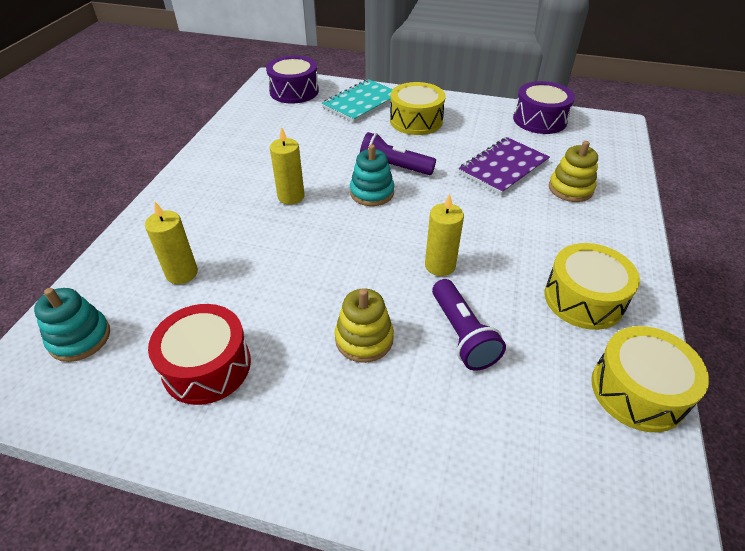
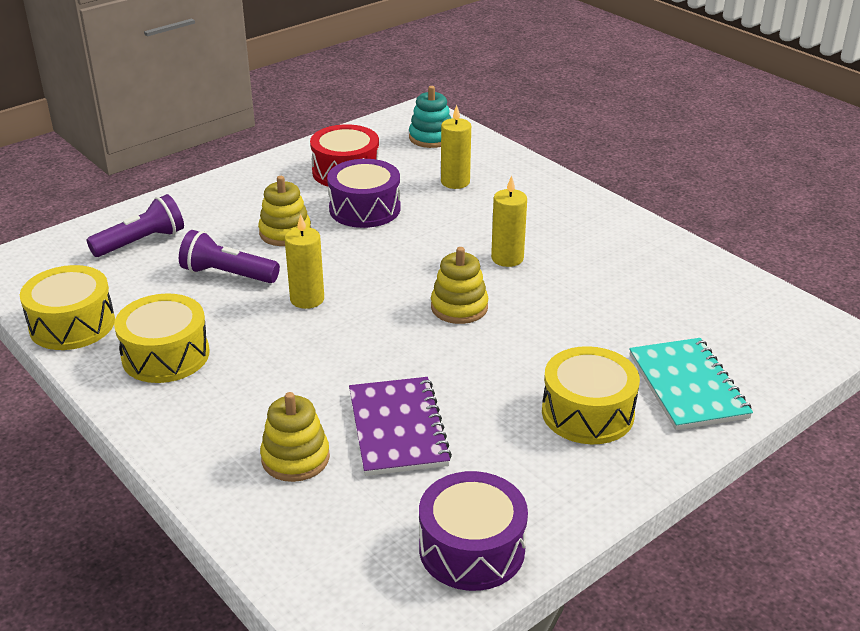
camera: 125 degrees right, 10 degrees down
purple drum [266,55,319,104] -> purple drum moved to [327,159,400,228]
turquoise stacking toy [350,145,394,206] -> yellow stacking toy [431,247,488,324]
purple flashlight [360,132,436,175] -> purple flashlight moved to [87,194,184,257]

